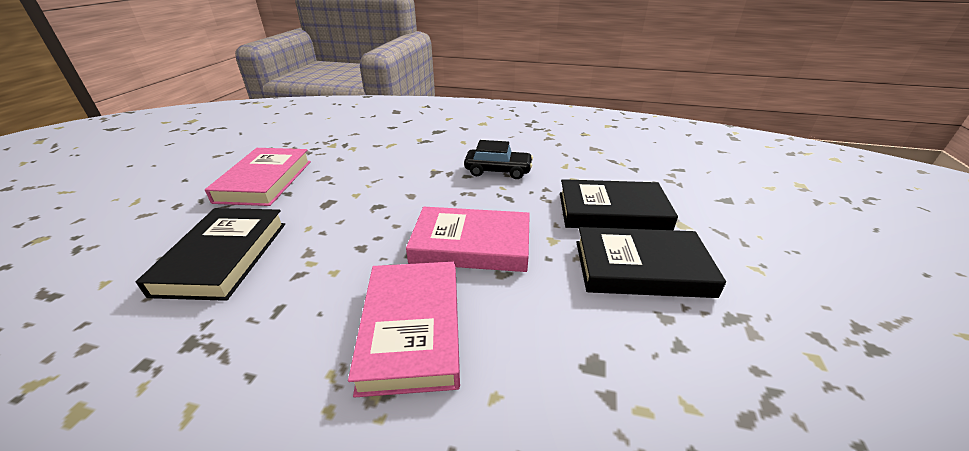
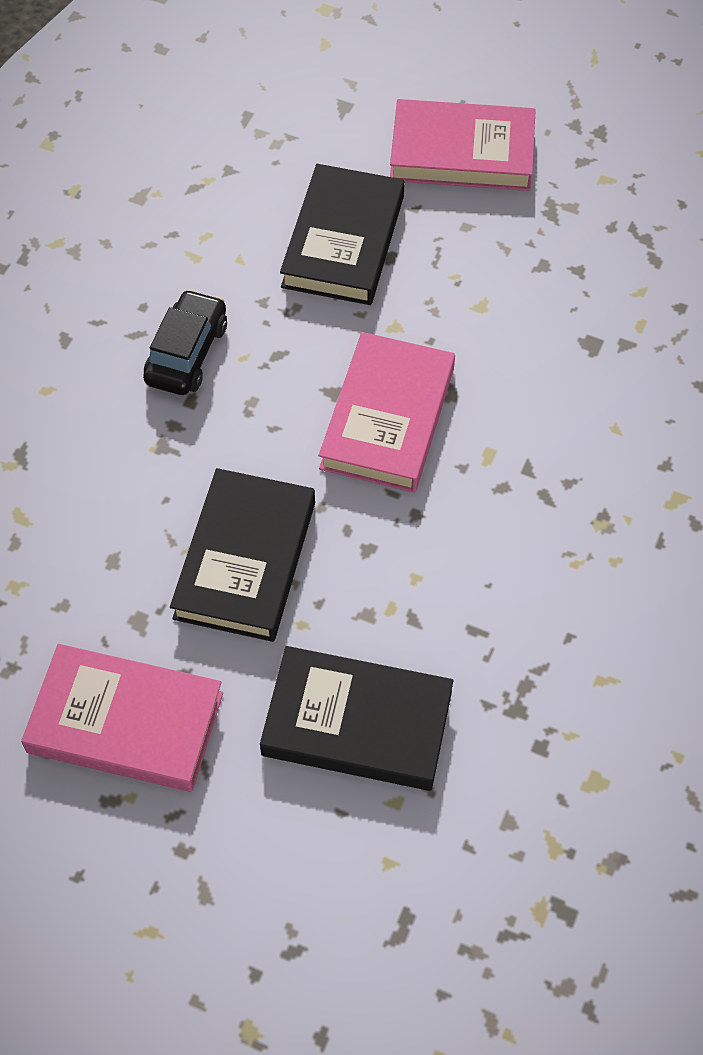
camera: 80 degrees left, 25 degrees up
pink book [348,262,460,398] -> pink book moved to [390,99,536,191]
black book [576,227,726,298] -> black book moved to [170,468,315,642]

